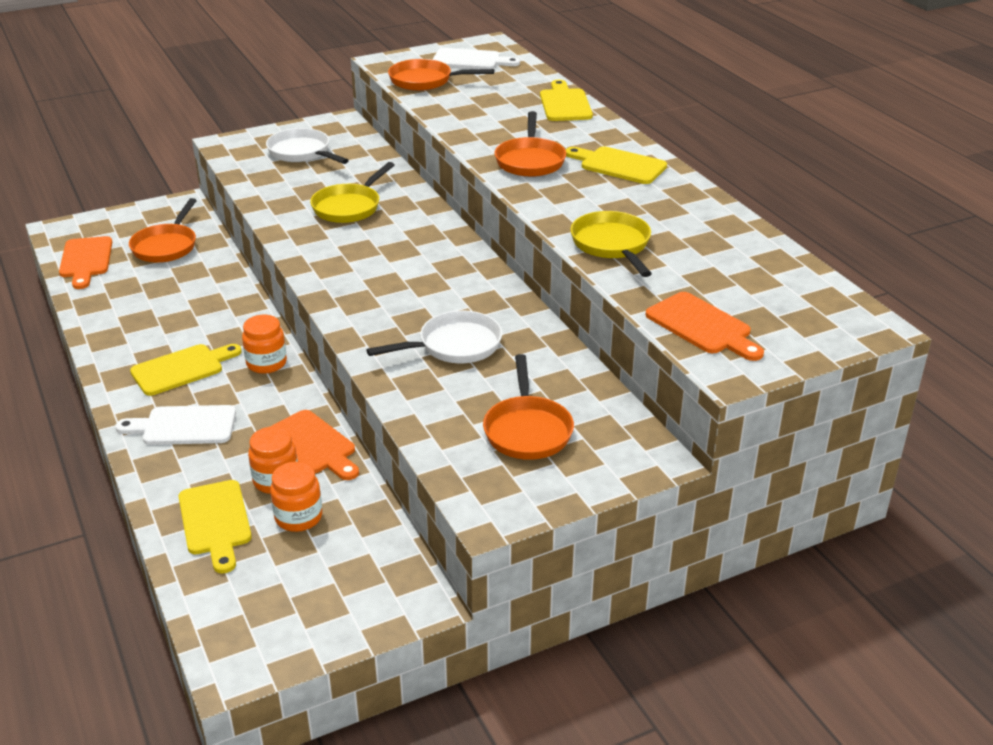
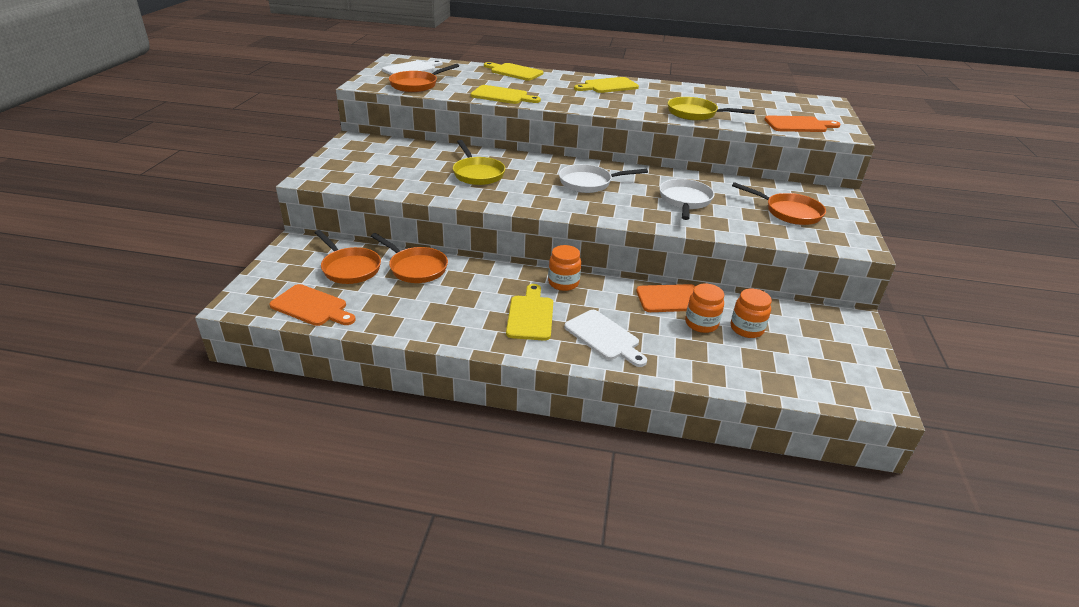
camera: 55 degrees left, 0 degrees up
white cutting board [115,405,236,445] -> white cutting board turned 75 degrees counterclockwise [564,310,647,367]
yellow cutting board [179,480,252,574] -> yellow cutting board moved to [470,85,541,104]
white pan [266,128,349,164] -> white pan moved to [559,164,648,193]
orange pan [494,111,566,177] -> orange pan moved to [371,233,448,283]

